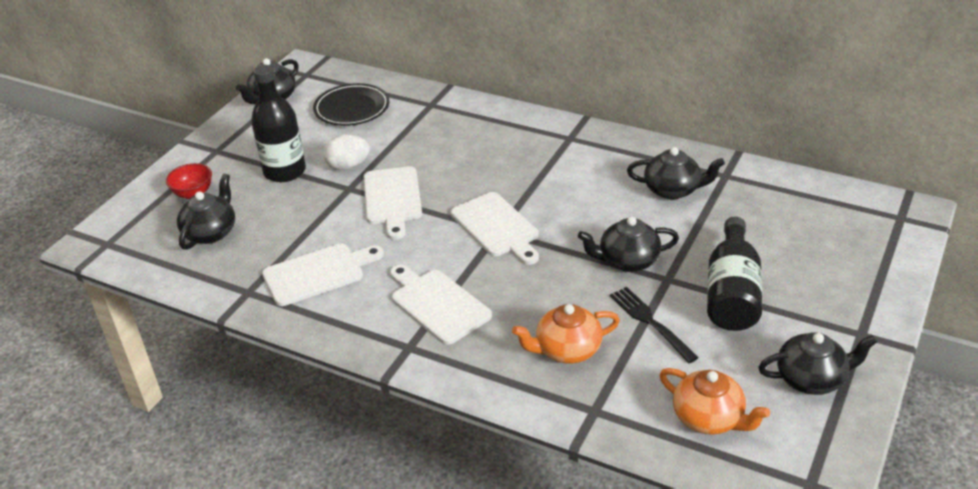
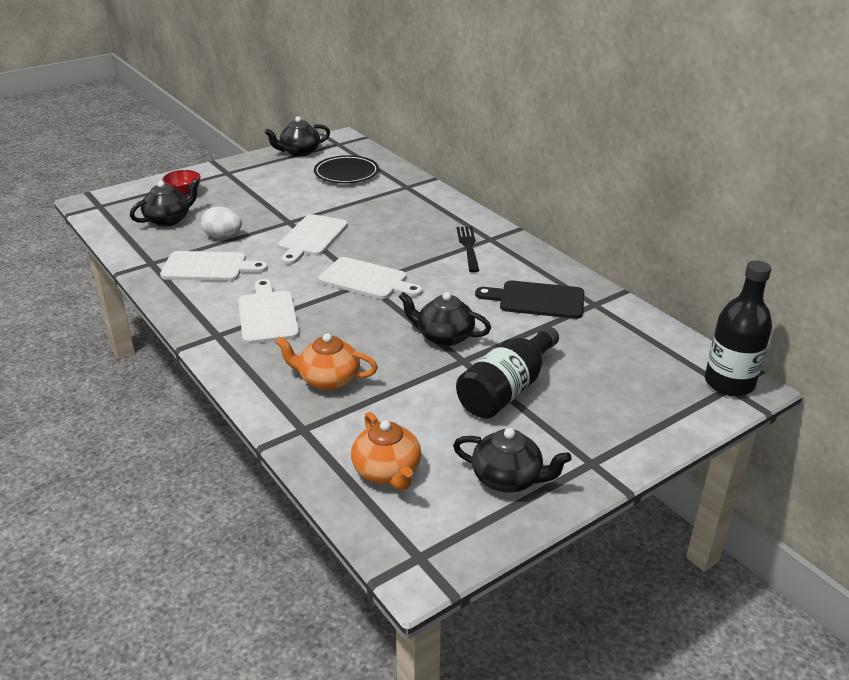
camera: 25 degrees right, 5 degrees down
black bottle [251,65,306,182] -> black bottle moved to [705,260,772,396]
white egg [323,135,370,170] -> white egg moved to [201,207,242,238]
white cutting board [450,192,539,265] -> white cutting board turned 60 degrees counterclockwise [318,257,423,299]
black fork [610,287,699,363] -> black fork moved to [457,227,479,272]
black teapot [627,147,725,199] -> black cutting board [475,280,584,319]

